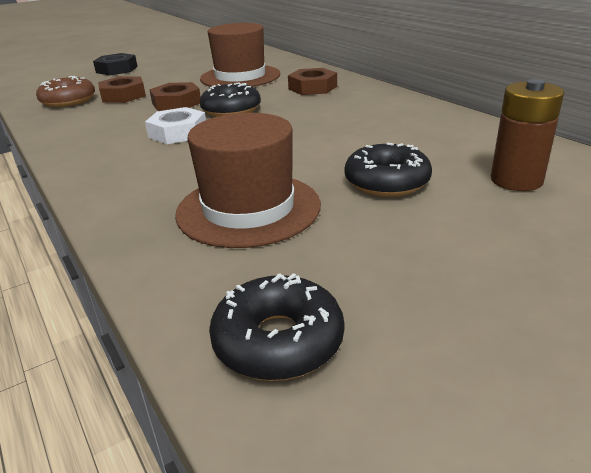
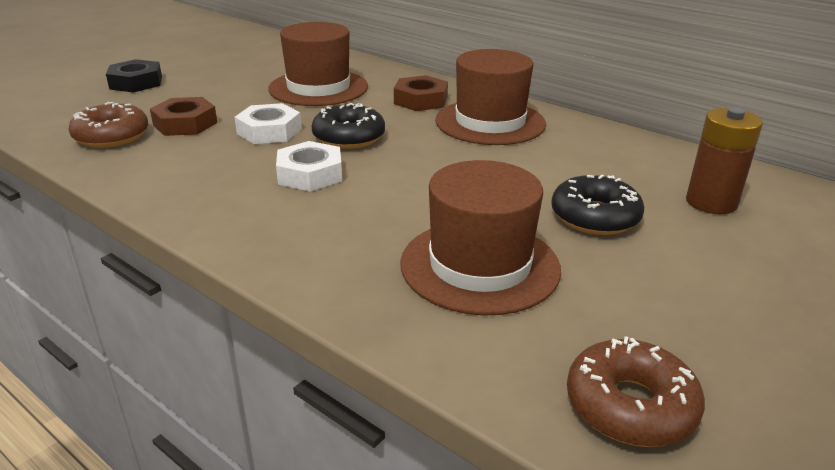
camera: 20 degrees left, 0 degrees up
brown nut [149,82,201,111] -> white nut [235,103,302,144]
black donut [209,273,344,381] -> brown donut [567,336,705,447]
none -> brown hat [435,49,546,145]

